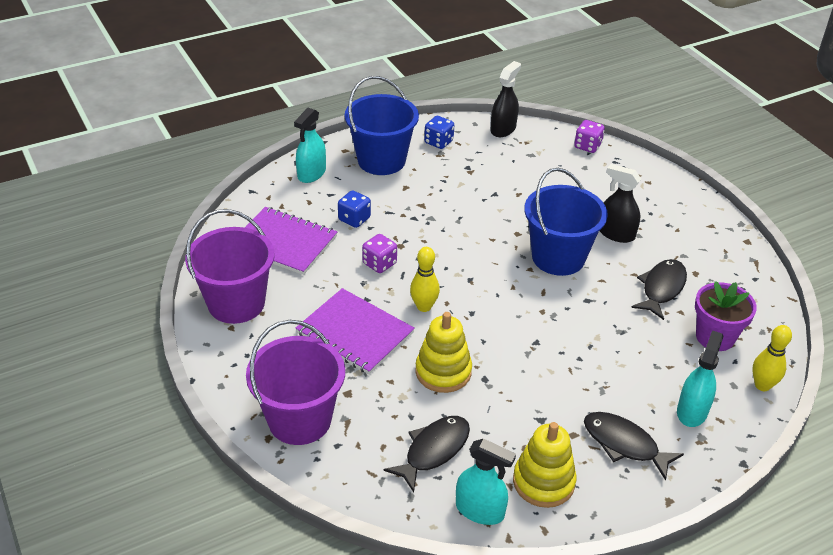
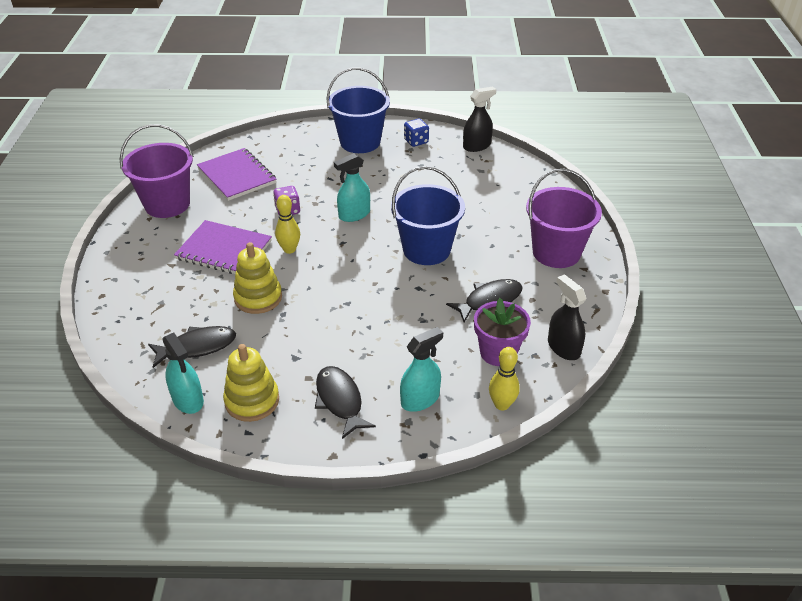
camera: 30 degrees right, 0 degrees up
purple bucket [246,320,345,445] -> purple bucket moved to [526,169,602,268]
turquoise spray bottle [294,108,326,183] -> turquoise spray bottle moved to [334,153,370,222]
purple notebook [296,288,415,375] -> purple notebook turned 45 degrees counterclockwise [174,220,272,274]
blue dice [338,190,371,228] -> none
purple dice [574,120,605,153] -> none
black spray bottle [600,164,641,243] -> black spray bottle moved to [548,274,586,360]

